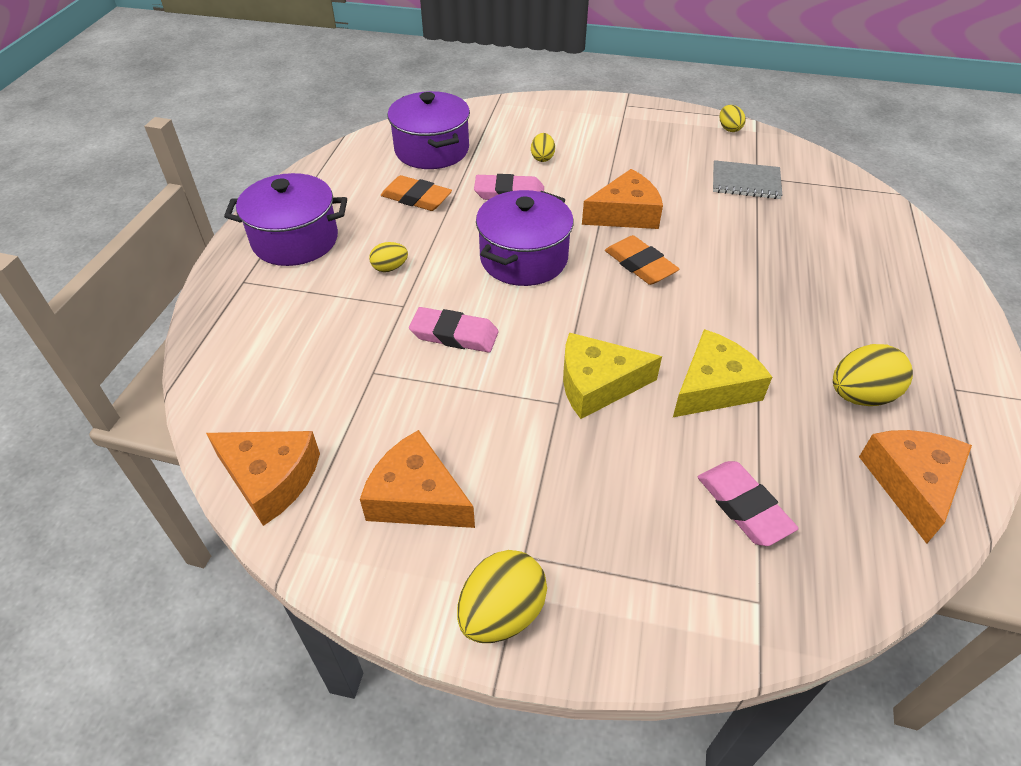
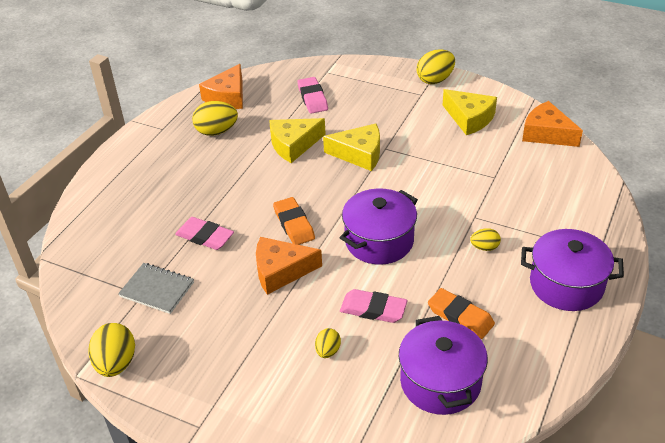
camera: 165 degrees left, 5 degrees down
orange cheese [360,430,475,528] -> yellow cheese [443,89,497,135]
pink eraser [409,307,499,353] -> pink eraser moved to [175,217,234,250]
yellow egg [720,105,746,132] -> yellow egg [88,323,135,377], size x1.77

